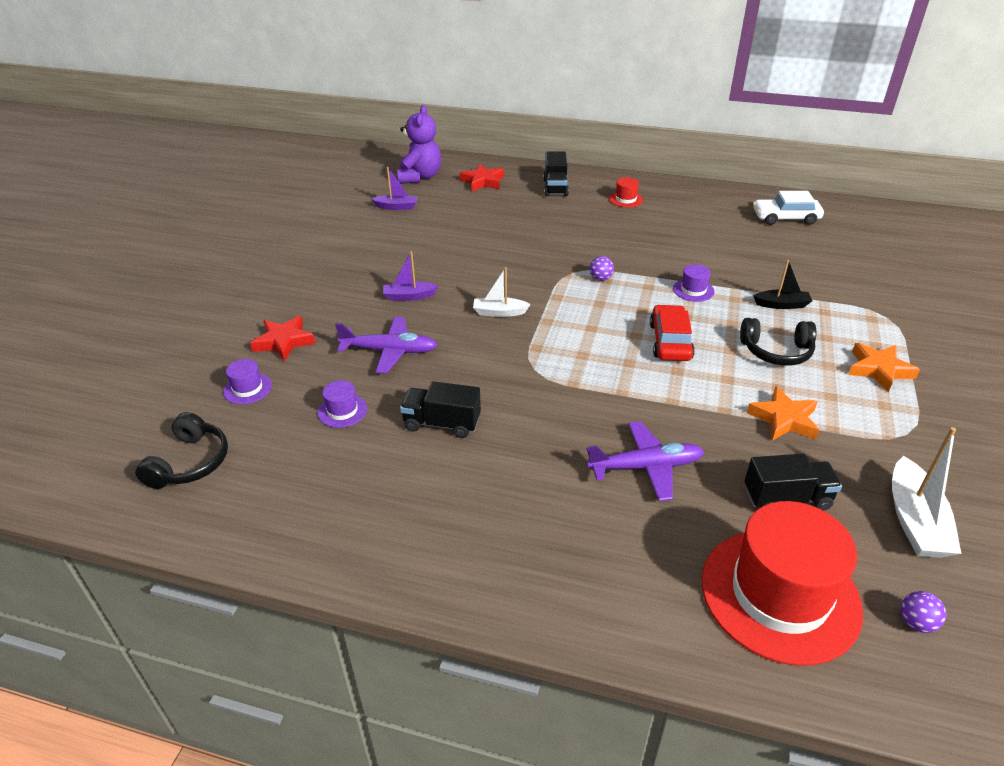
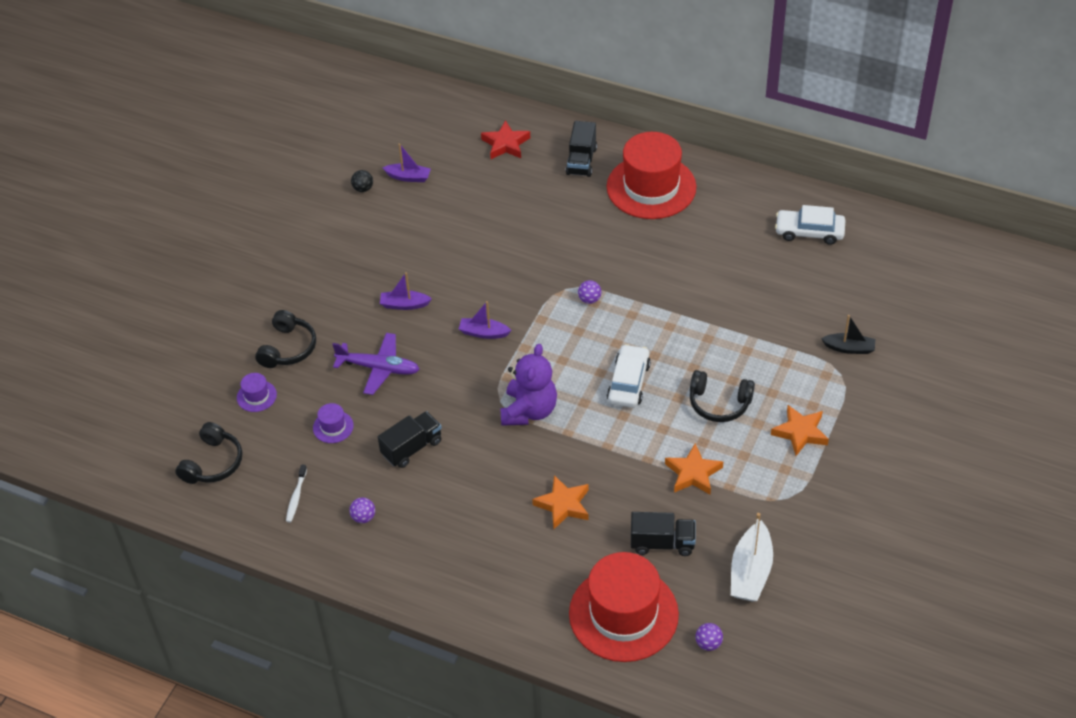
camera: 10 degrees right, 10 degrees up
red star [250,316,316,361] -> black headphones [255,310,316,368]
purple teddy bear [397,105,441,184] -> purple teddy bear moved to [501,344,557,426]
black truck [400,381,481,438] -> black truck turned 120 degrees clockwise [378,411,442,468]
white boat [473,267,531,317] -> purple boat [459,301,512,339]
purple plane [587,421,704,501] -> orange star [532,475,589,529]
red hat [609,177,643,208] -> red hat [607,132,696,219], size x2.46
red car [650,305,695,361] -> white car [607,344,651,408]
purple hat [673,264,715,302] -> none
black boat [753,260,812,309] -> black boat moved to [821,315,875,354]
none -> white toothbrush [286,465,307,523]
none -> purple ball [349,497,375,523]
none -> black ball [351,170,373,192]

